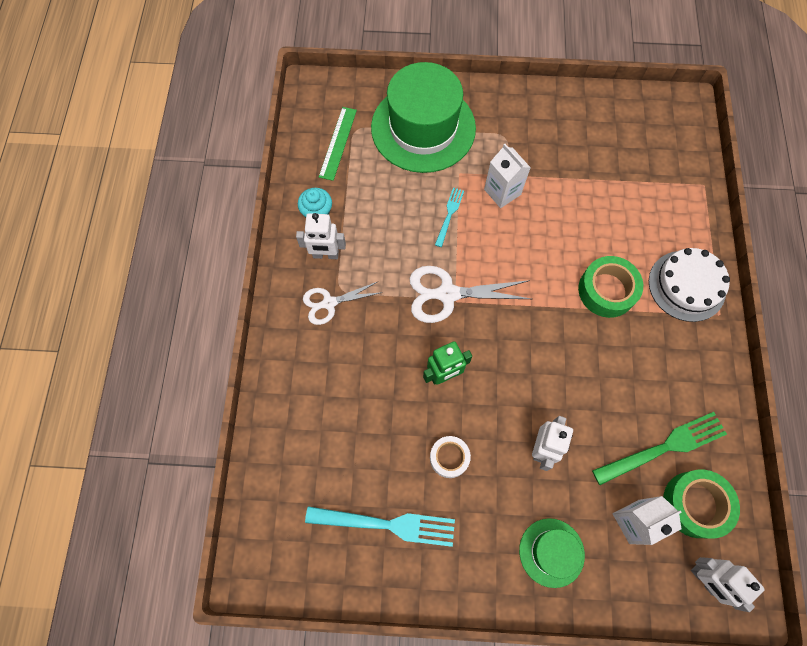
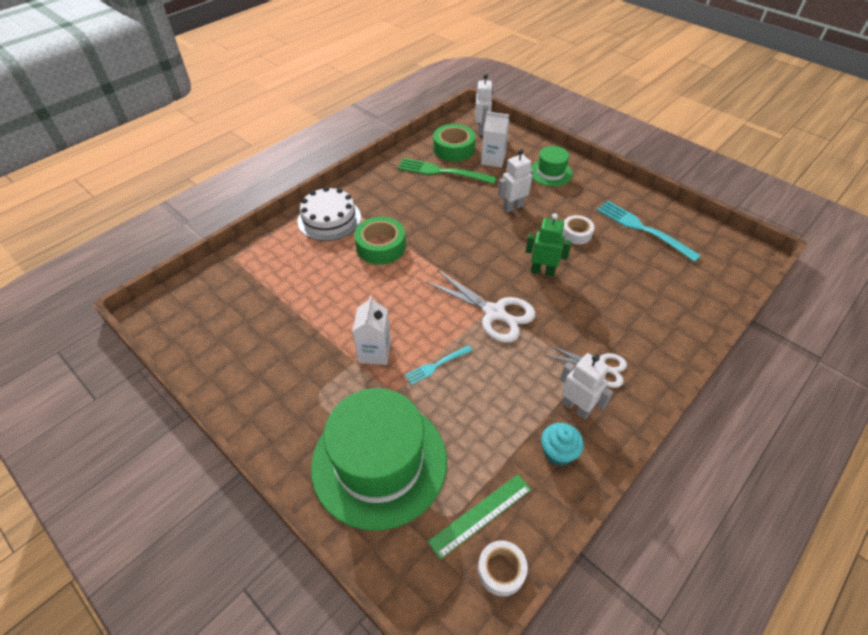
camera: 140 degrees left, 20 degrees down
none -> white tape [478,540,528,596]

